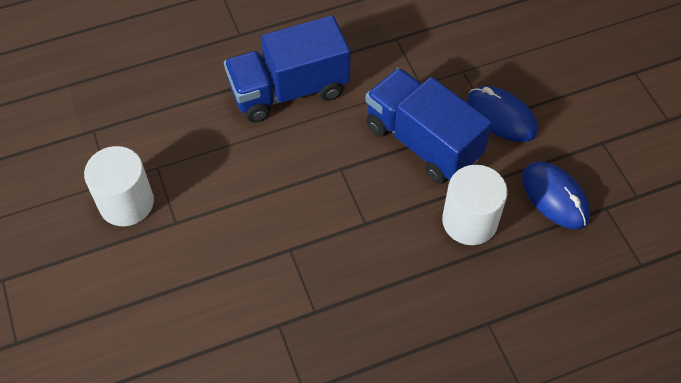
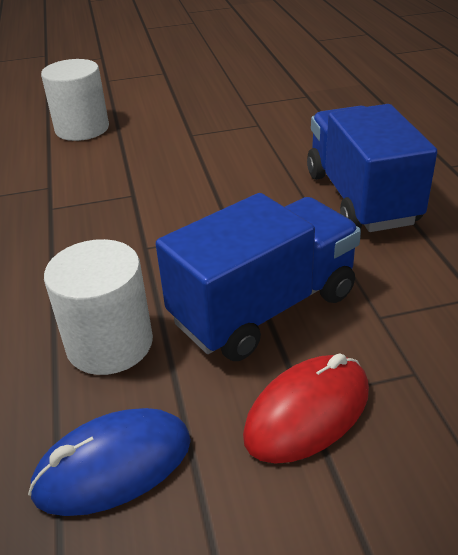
camera: 100 degrees right, 20 degrees down
white cylinder [84,146,154,226] -> white cylinder moved to [41,59,109,141]
blue mouse [467,86,538,142] -> red mouse [243,353,369,463]

